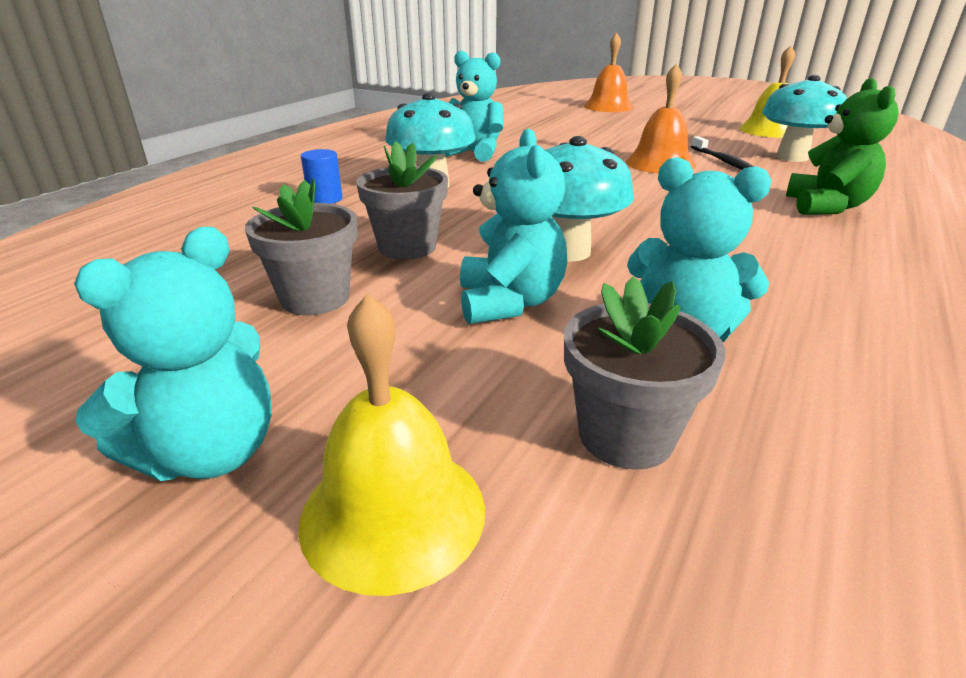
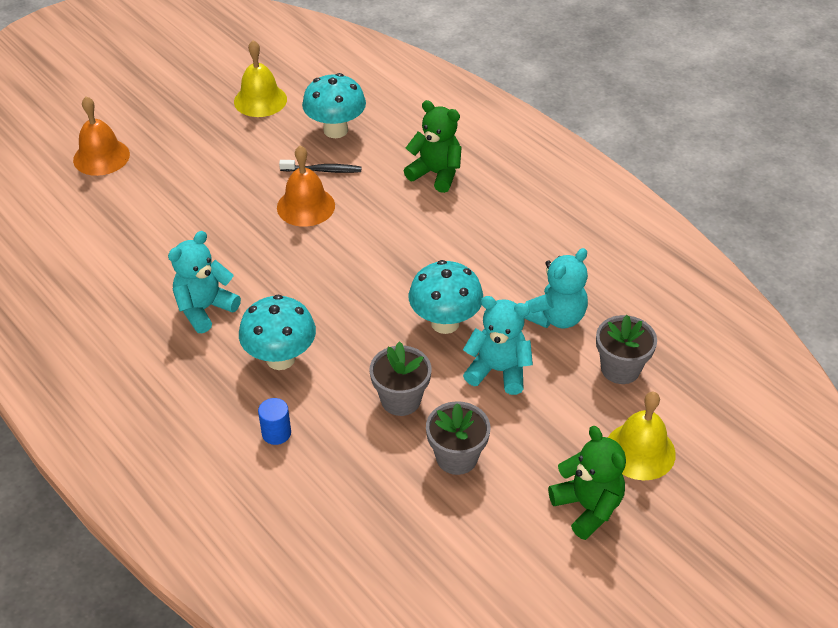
camera: 70 degrees left, 15 degrees up
turquoise teddy bear [74,227,272,481] -> green teddy bear [548,426,626,540]

